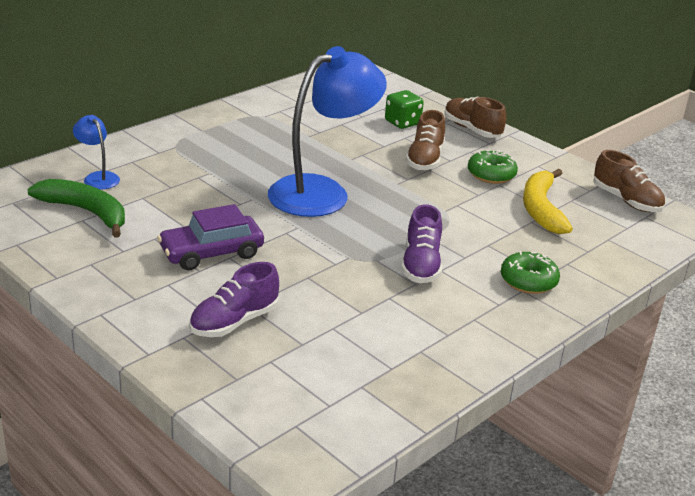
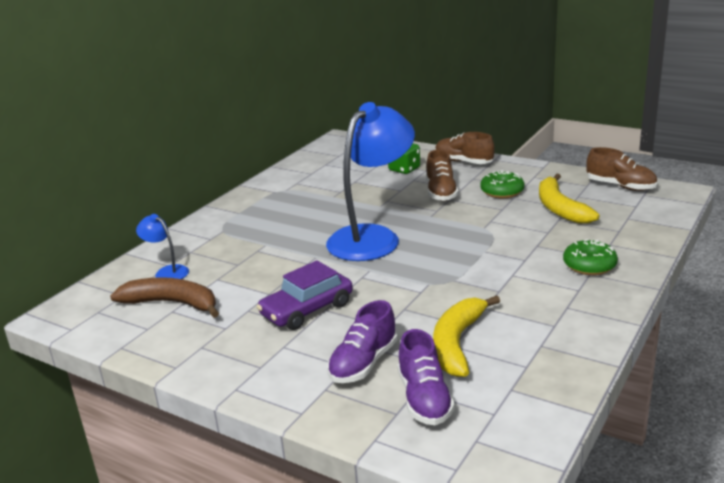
camera: 10 degrees left, 5 degrees down
green banana [28,179,125,238] -> brown banana [110,277,219,318]
purple shoe [401,204,442,283] -> purple shoe moved to [398,329,455,425]
none -> yellow banana [433,295,500,377]

